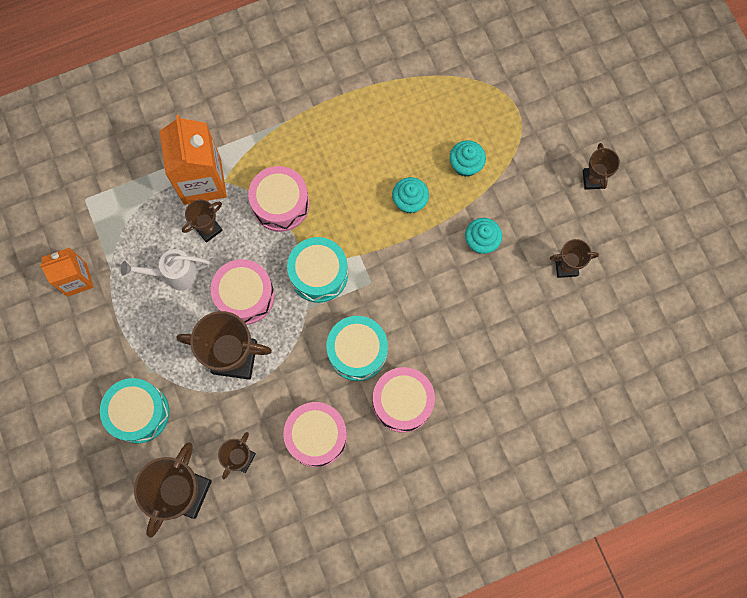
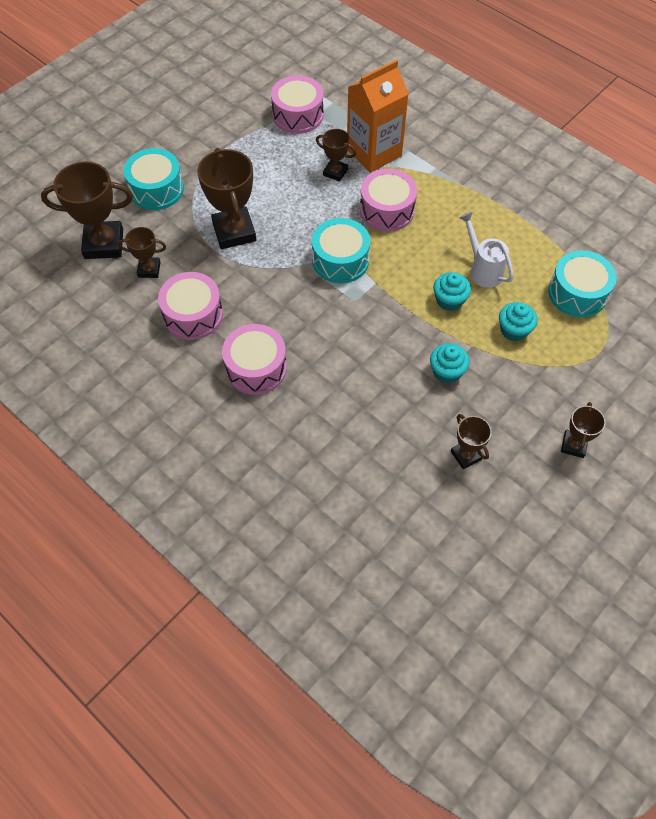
camera: 65 degrees right, 15 degrees down
orange carton [40,248,94,297] -> none
white watering can [121,249,210,291] -> white watering can moved to [459,212,514,288]
pink drum [211,259,275,325] -> pink drum moved to [271,75,324,134]
turquoise drum [326,316,388,381] -> turquoise drum moved to [548,250,617,318]
brown trophy [583,143,620,190] -> brown trophy turned 45 degrees counterclockwise [561,402,606,458]

